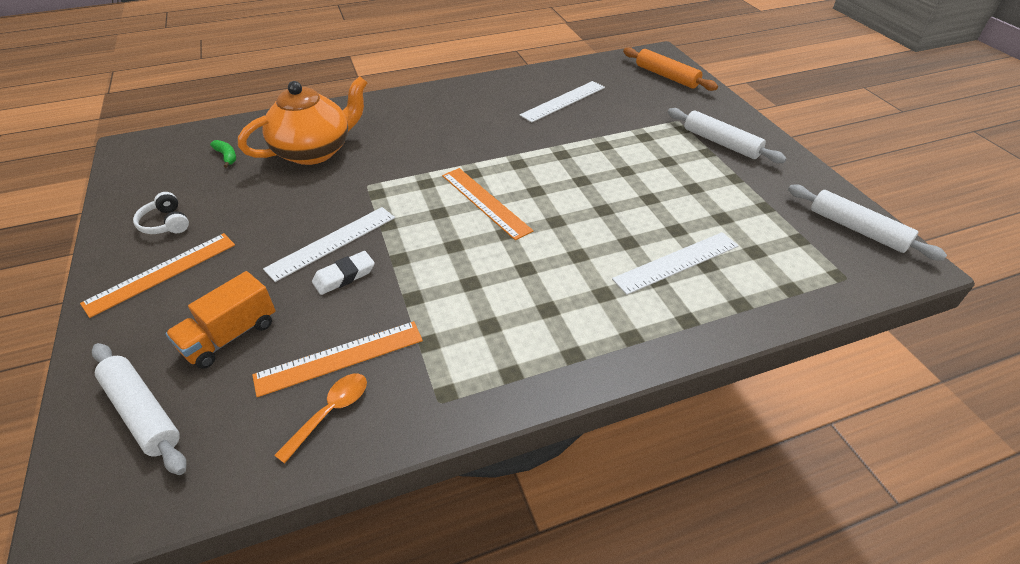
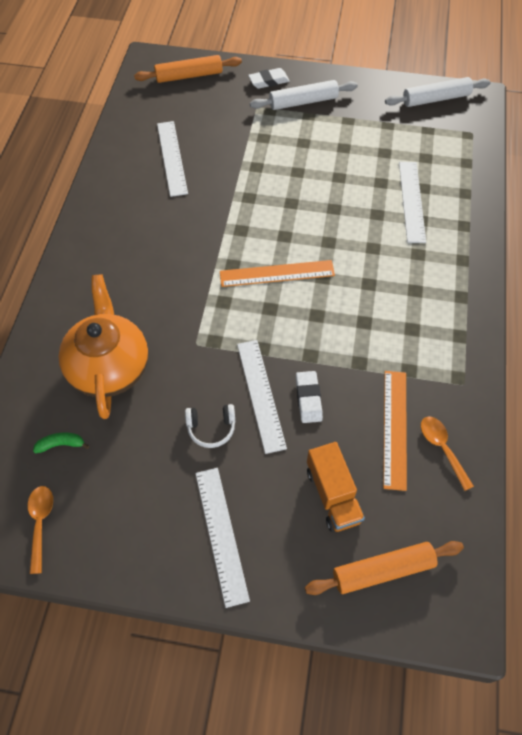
camera: 60 degrees left, 15 degrees up
orange ruler [80,233,235,318] -> white ruler [195,468,250,608]
white rolling pin [92,343,187,475] -> orange rolling pin [305,541,464,595]
white headphones [133,192,189,234] -> white headphones moved to [185,404,235,448]
none -> orange spoon [28,486,53,574]
none -> white eraser [248,68,290,89]

